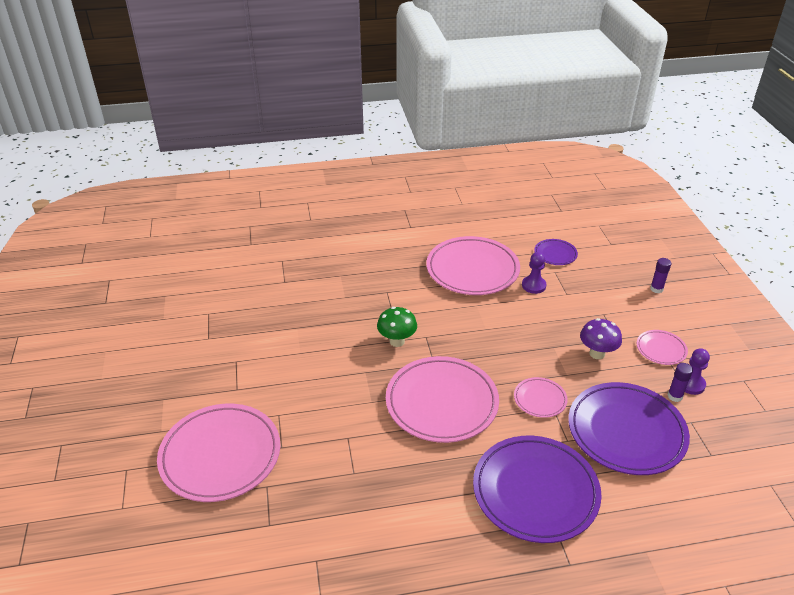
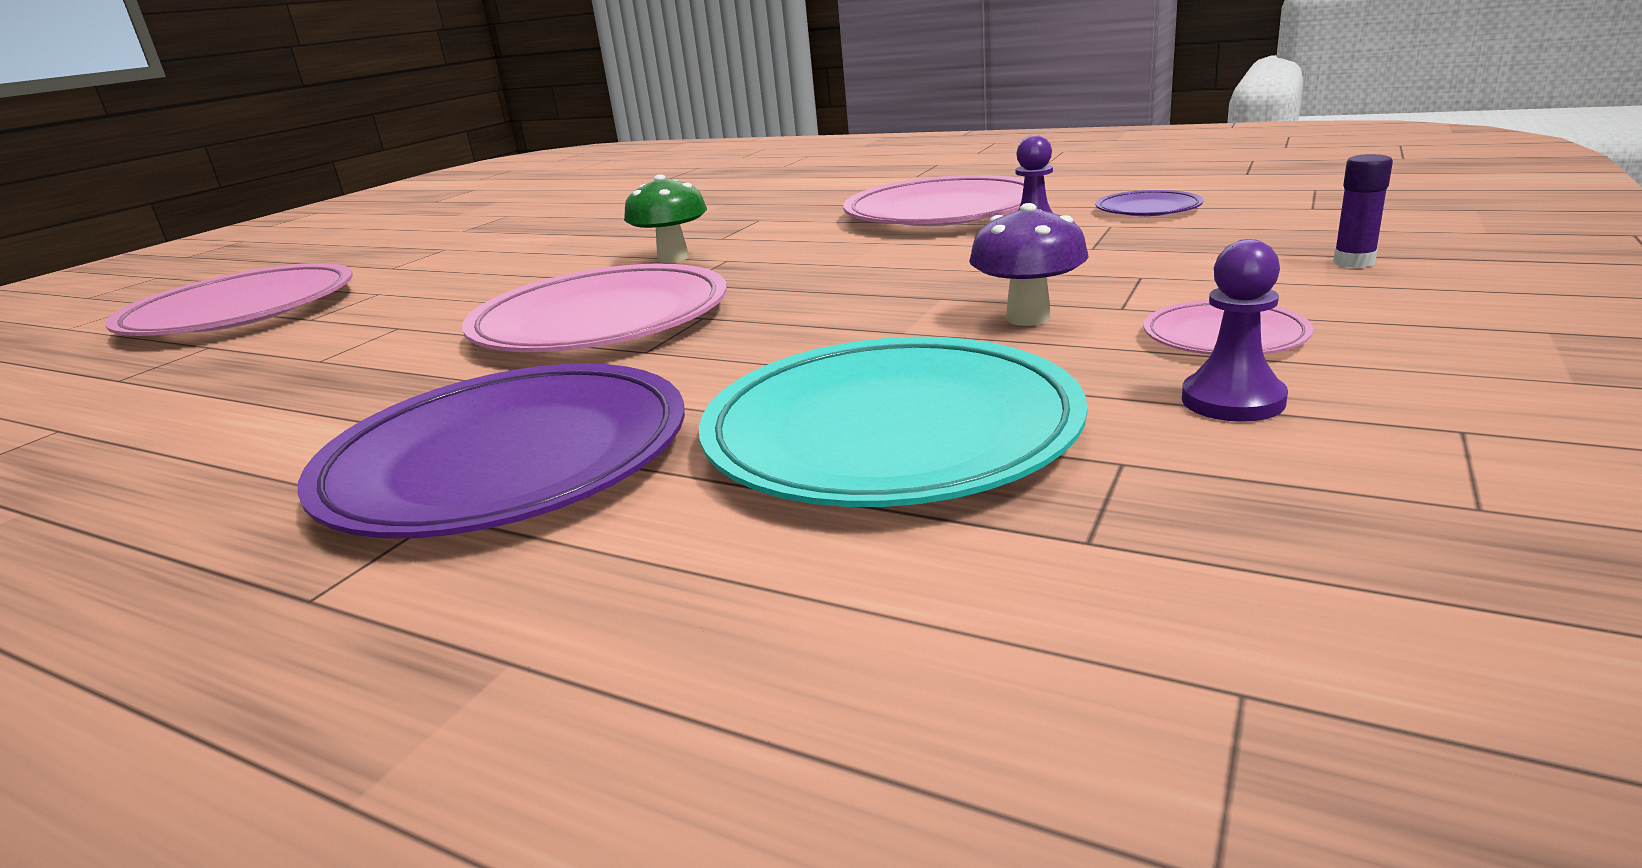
camera: 40 degrees right, 15 degrees down
pink plate [514,377,568,418] -> none
purple plate [568,382,690,475] -> turquoise plate [699,337,1088,507]
purple glue stick [667,363,693,402] -> none

